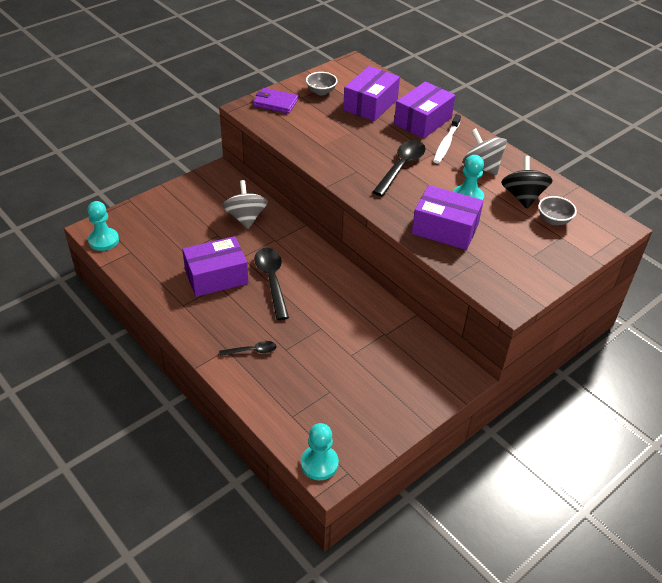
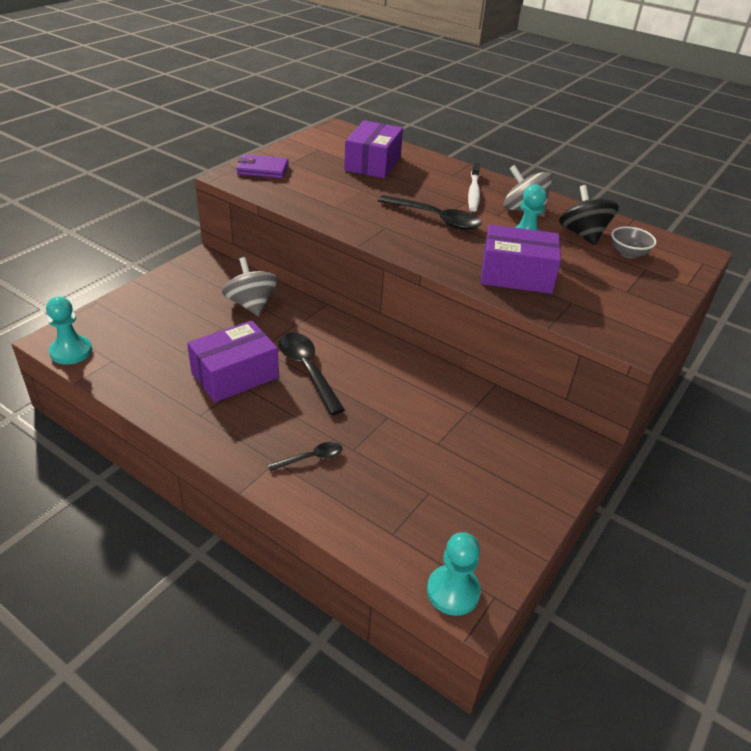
camera: 15 degrees left, 5 degrees down
grey bowl [306,72,337,95] -> none
black spoon [373,140,425,197] -> black spoon turned 105 degrees clockwise [378,195,482,230]
purple box [394,82,455,139] -> none

